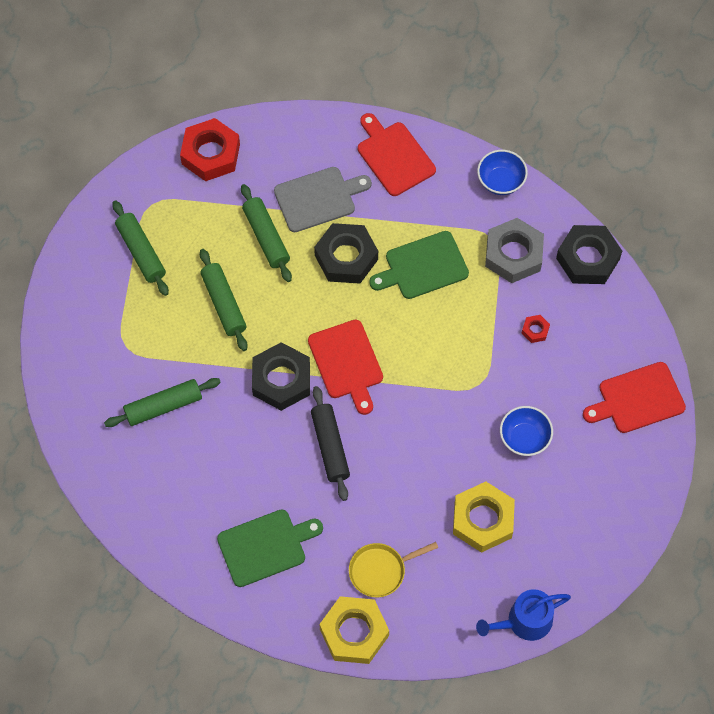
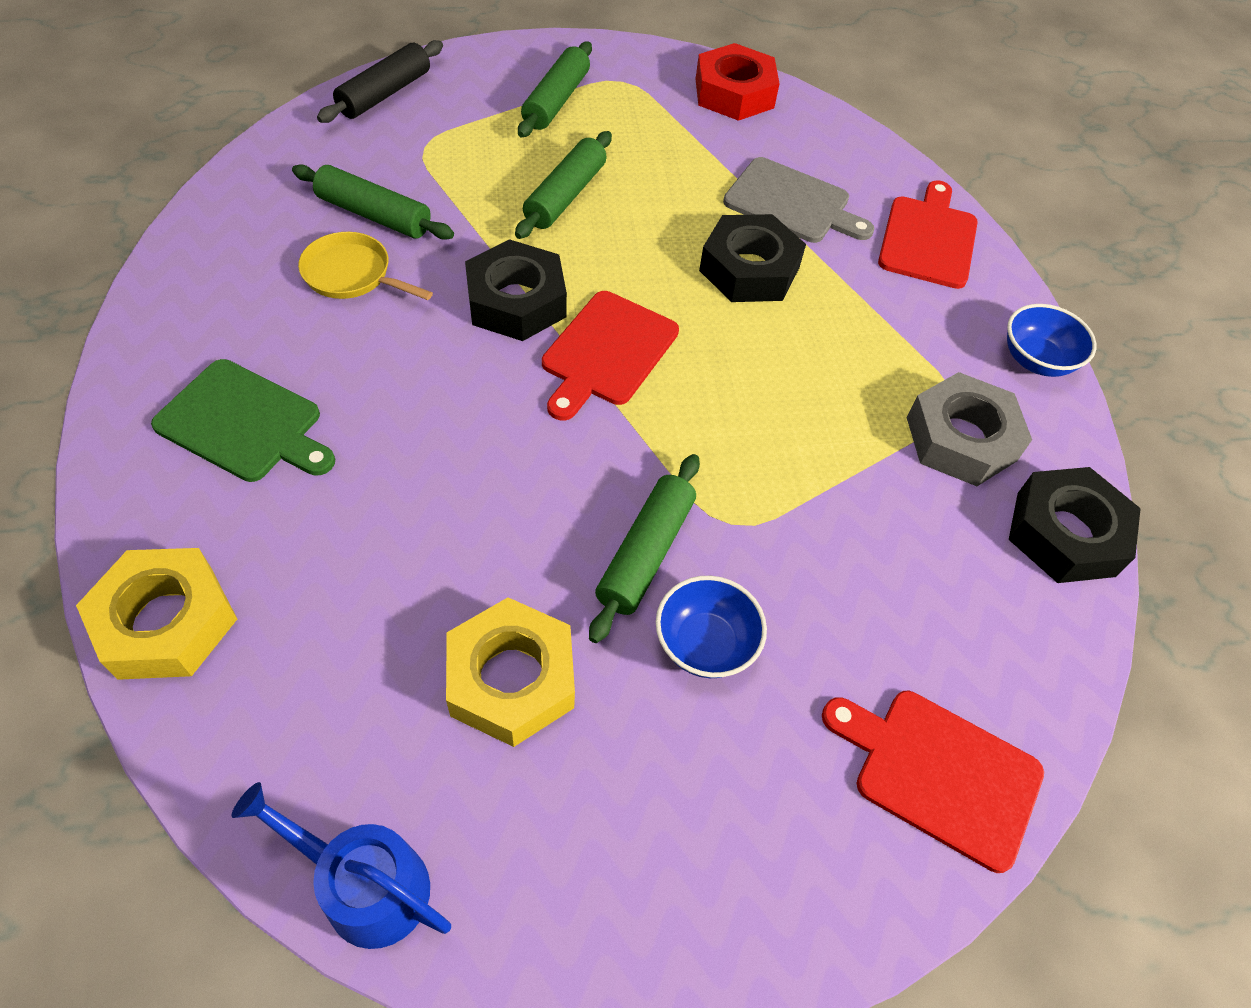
camera: 45 degrees right, 10 degrees down
green rolling pin [241,184,292,282] -> green rolling pin moved to [589,454,700,643]
black rolling pin [311,386,350,501] -> black rolling pin moved to [317,40,443,123]
yellow pan [349,542,438,597] -> yellow pan moved to [298,232,433,300]
green cutting board [369,231,469,299] -> none
red nut [522,315,550,343] -> none

